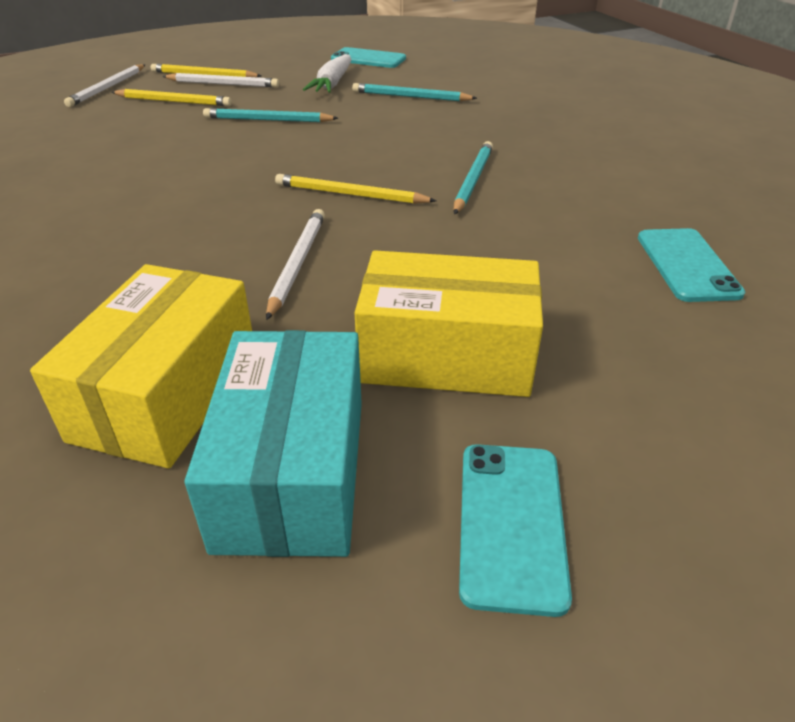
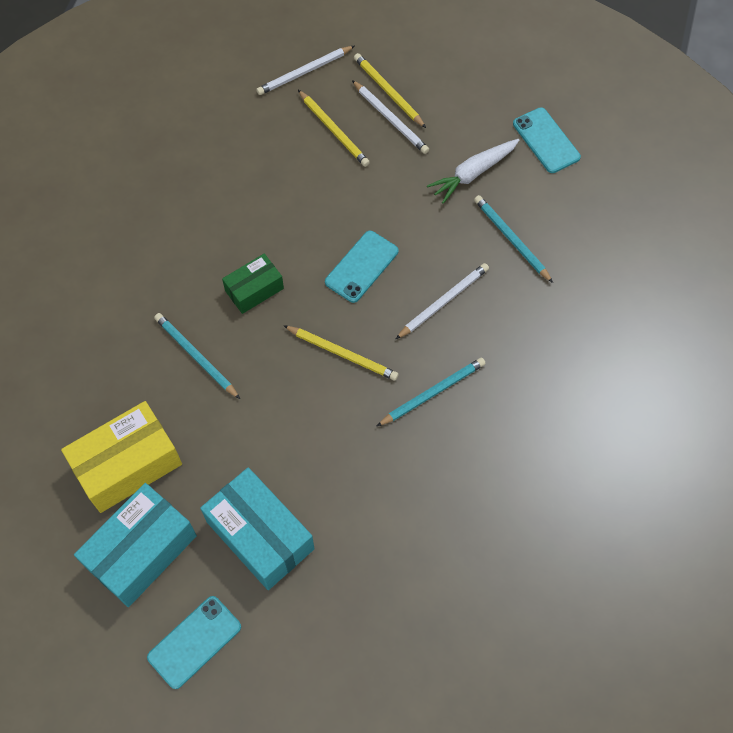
camera: 40 degrees right, 25 degrees up
turquoise pencil [203,108,338,122] -> turquoise pencil moved to [154,313,240,399]
white pencil [266,209,325,320] -> white pencil moved to [396,263,489,339]
yellow pencil [275,174,437,204] -> yellow pencil turned 150 degrees clockwise [283,325,399,381]
yellow box [354,250,543,397] -> turquoise box [200,467,314,590]
turquoise phone [638,228,745,302] -> turquoise phone moved to [325,231,399,303]
none -> green box [222,253,284,314]

